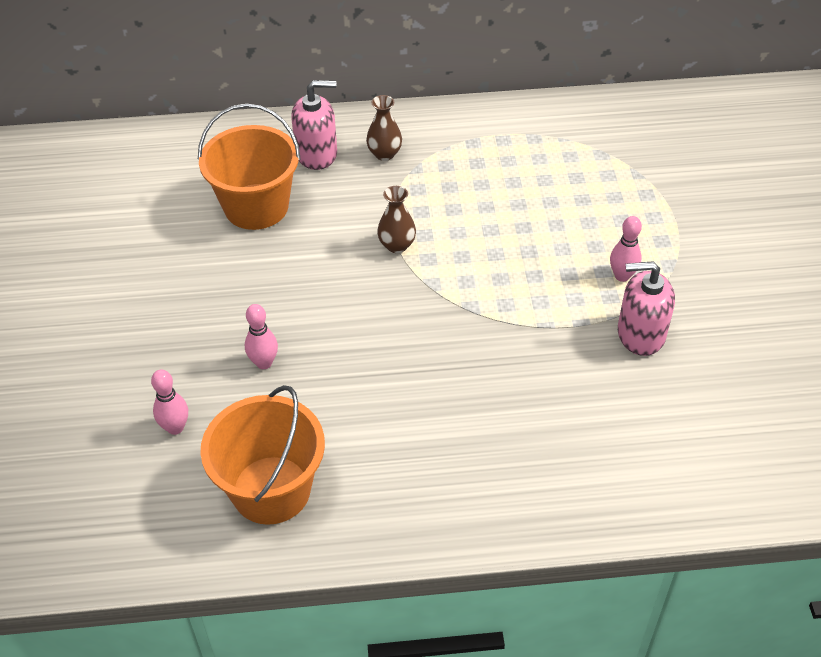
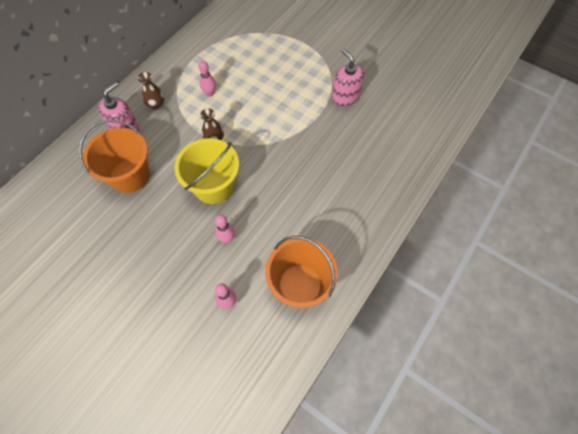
camera: 50 degrees left, 15 degrees up
pink bowling pin [610,216,642,282] -> pink bowling pin moved to [198,61,216,97]
pink soap dispenser [618,261,675,356] -> pink soap dispenser turned 105 degrees clockwise [332,49,364,106]
none -> yellow bucket [174,138,239,204]

